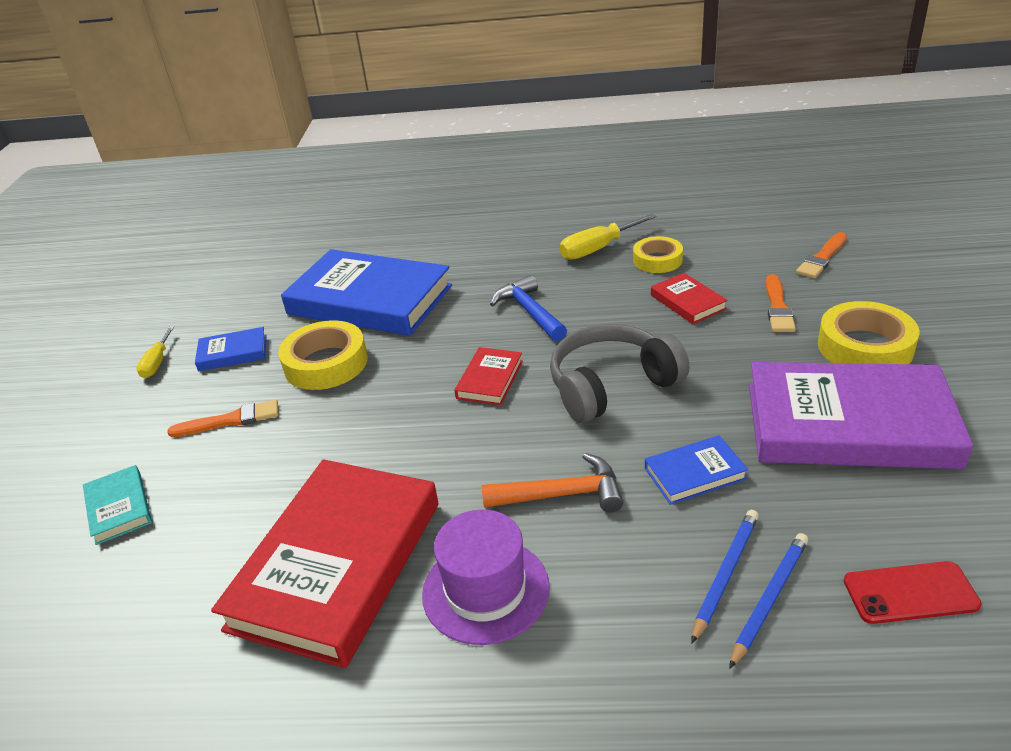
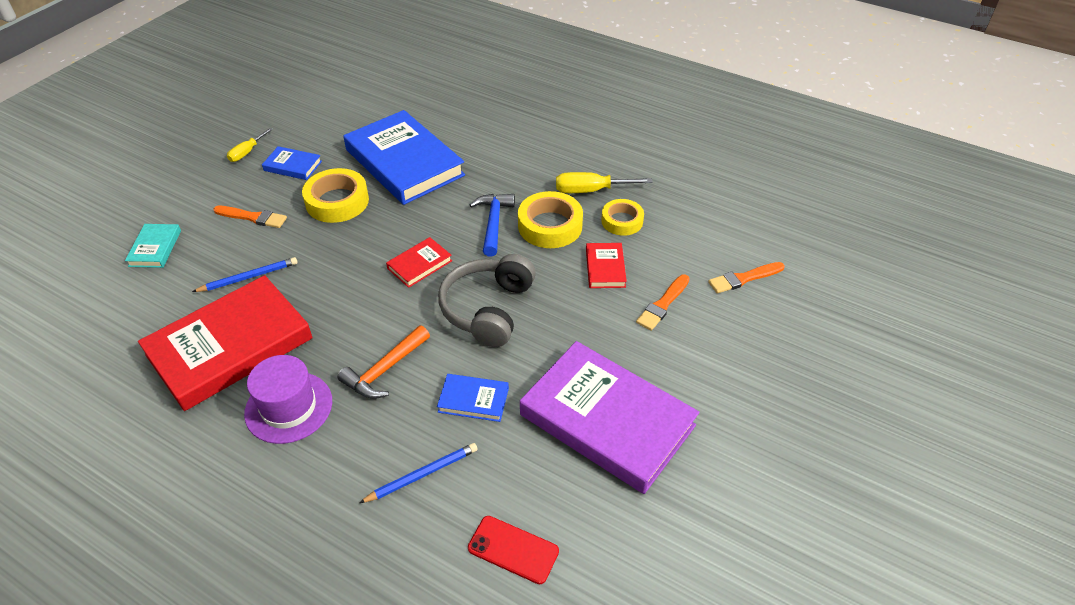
camera: 25 degrees right, 10 degrees up
orange hammer [482,453,623,512] -> orange hammer turned 105 degrees clockwise [338,325,430,399]
grey headphones [550,324,689,423] -> grey headphones turned 75 degrees counterclockwise [438,254,536,347]
blue pencil [729,533,808,669] -> blue pencil moved to [192,257,298,292]
yellow tape [818,301,919,364] -> yellow tape moved to [518,191,583,248]

